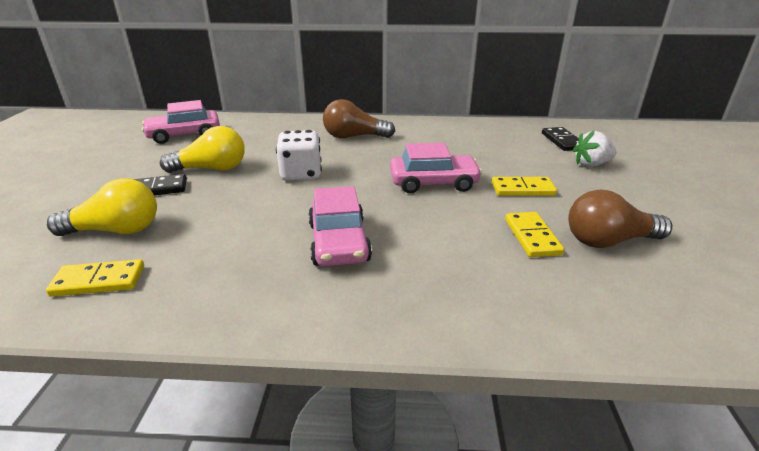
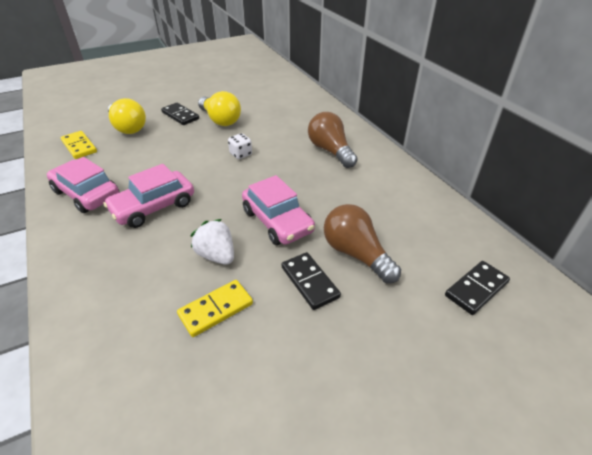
camera: 60 degrees right, 10 degrees up
pink car [142,100,220,144] -> pink car moved to [47,157,120,213]
white dice [276,130,322,181] -> white dice [228,133,252,159], size x0.56
yellow domino [492,177,557,196] -> black domino [281,252,341,310]
brown light bulb [568,190,672,248] -> brown light bulb moved to [324,204,401,283]
white strawberry [573,130,617,167] -> white strawberry moved to [190,219,234,265]

